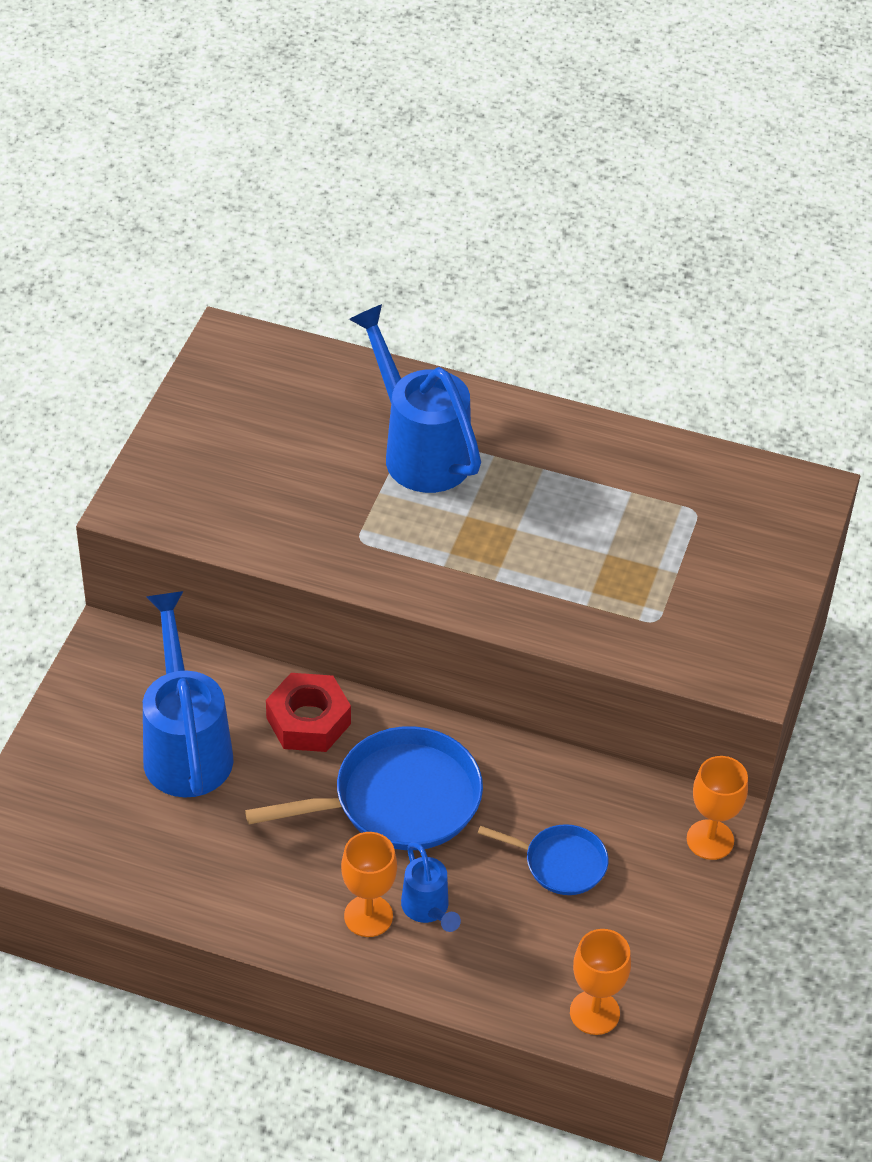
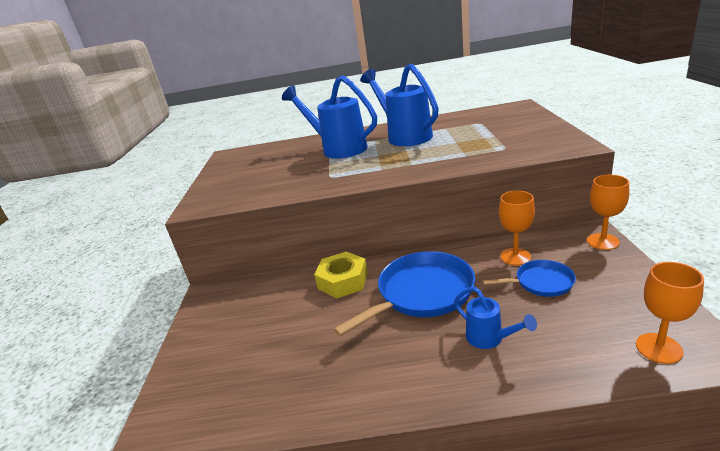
camera: 15 degrees left, 20 degrees down
blue watering can [143,591,233,797] -> blue watering can moved to [360,64,439,146]
red nut [266,673,351,752] -> yellow nut [314,252,368,298]
orange goblet [341,832,397,937] -> orange goblet moved to [499,191,535,265]

